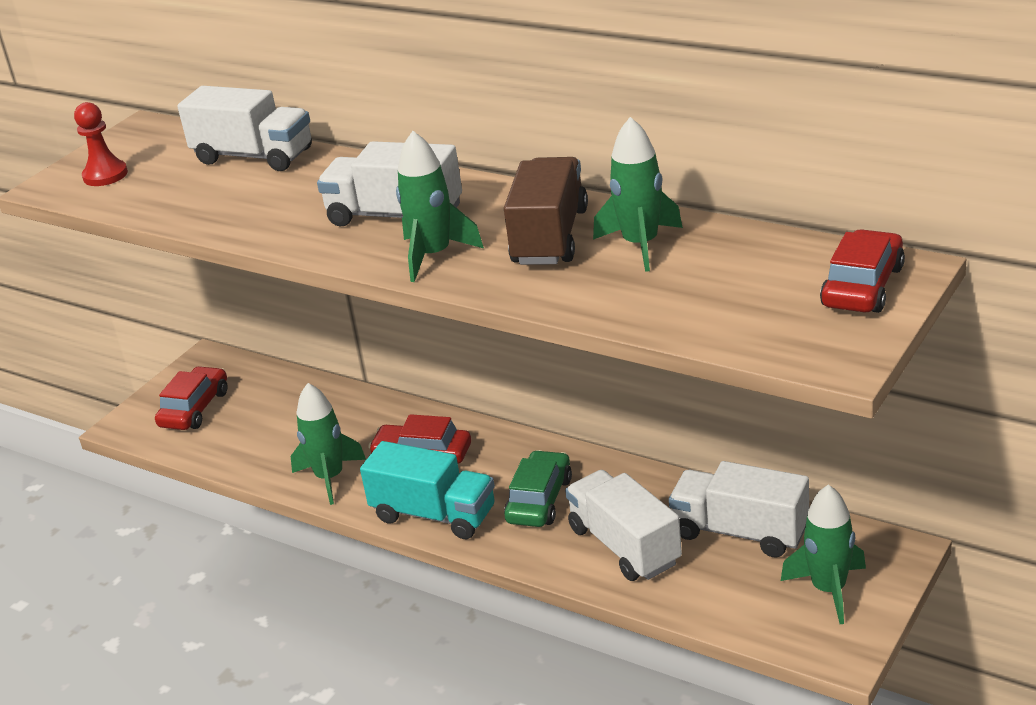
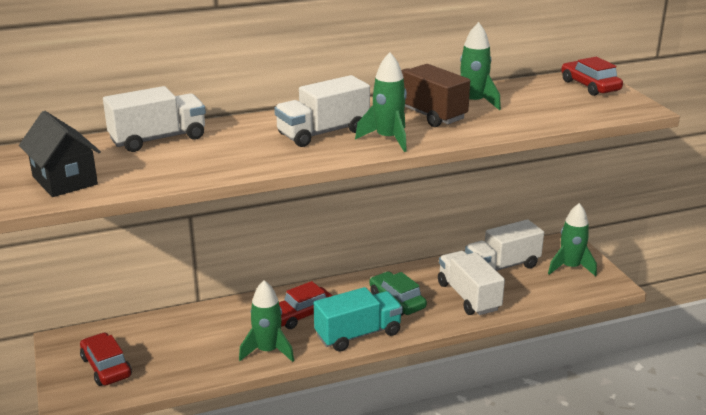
camera: 55 degrees left, 5 degrees down
red pawn [74,102,128,186] -> black house [19,111,101,197]
white truck [565,470,682,581] -> white truck turned 60 degrees clockwise [438,251,505,315]

